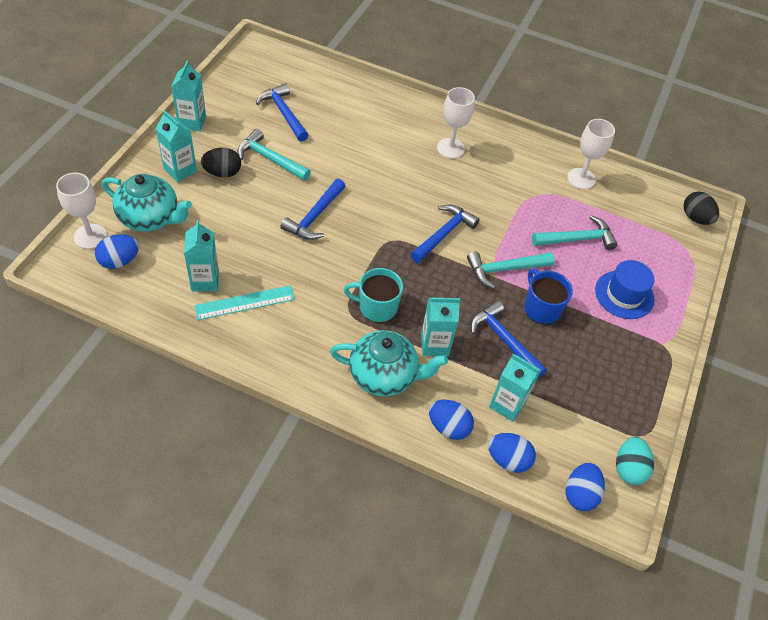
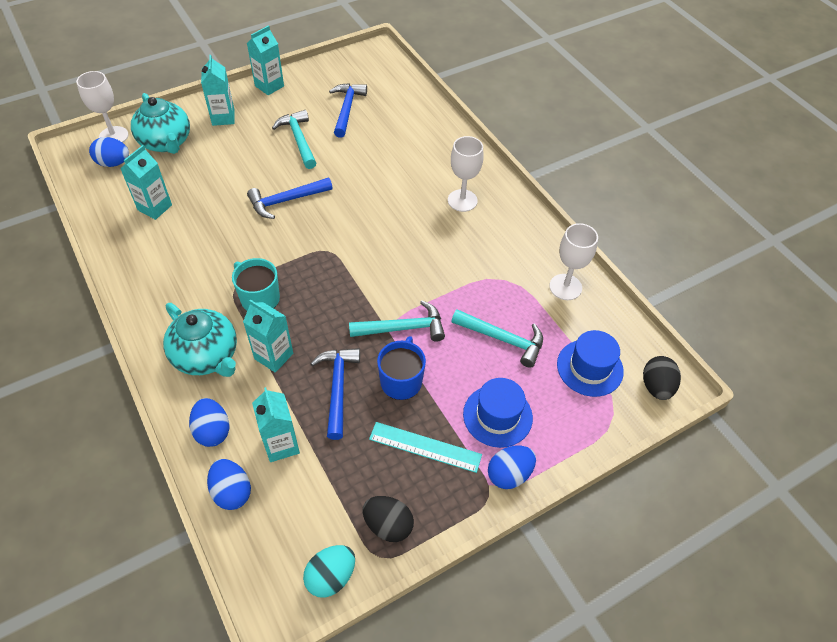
camera: 40 degrees right, 0 degrees up
turquoise ruler [194,285,295,320] -> turquoise ruler moved to [369,422,482,473]
black egg [201,147,241,178] -> black egg moved to [363,496,414,542]
blue hammer [410,205,480,263] -> none
turquoise hammer [467,252,555,289] -> turquoise hammer turned 150 degrees clockwise [349,300,445,342]
blue egg [566,463,605,511] -> blue egg moved to [488,446,536,489]
none -> blue hat [557,330,624,397]

